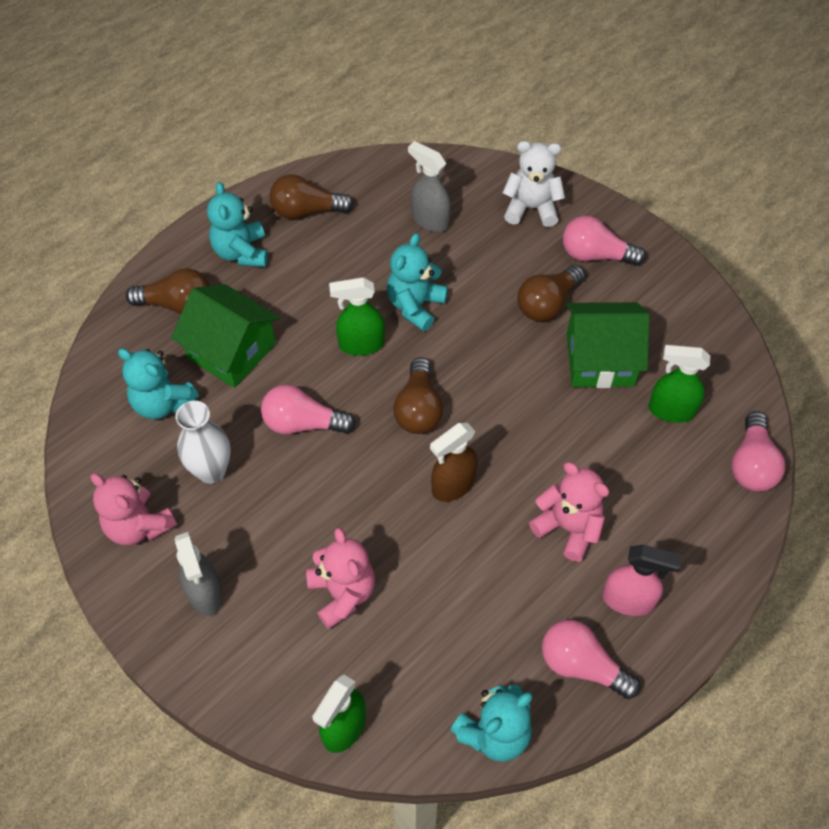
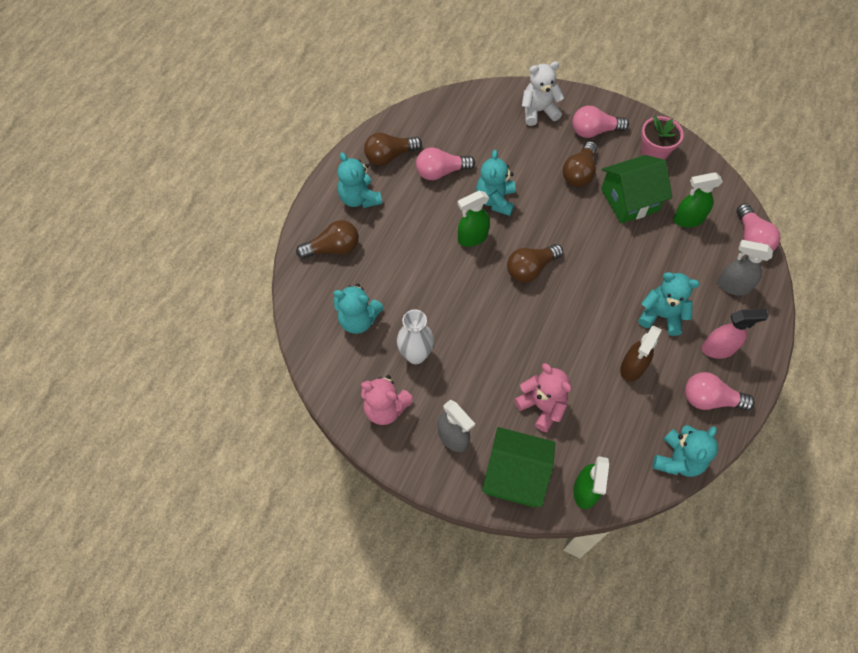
camera: 20 degrees left, 5 degrees up
green house [171,284,280,388] -> green house moved to [482,427,555,507]
pink light bulb [261,385,356,434] -> pink light bulb moved to [416,147,475,180]
brown light bulb [393,357,443,434] -> brown light bulb turned 75 degrees clockwise [507,244,563,283]
grey spray bottle [408,141,451,232] -> grey spray bottle moved to [717,240,773,296]
brown spray bottle [430,423,478,502] -> brown spray bottle moved to [620,326,662,382]
pink teddy bear [529,462,609,562] -> turquoise teddy bear [638,272,700,336]
none -> pink flower pot [641,116,684,160]

